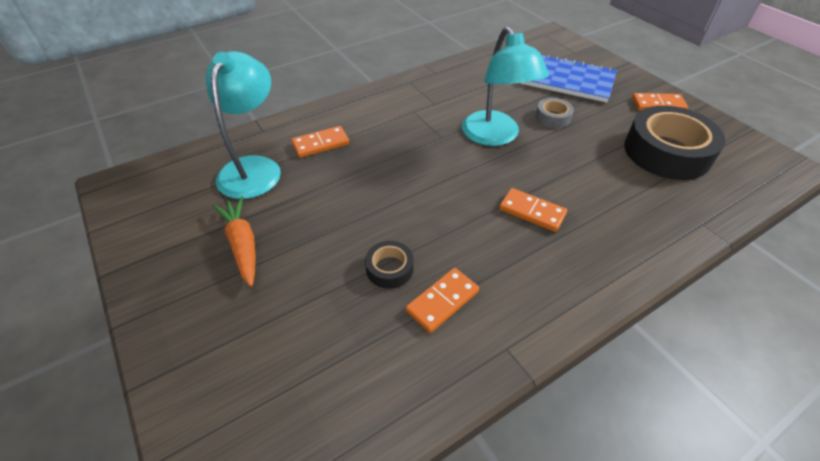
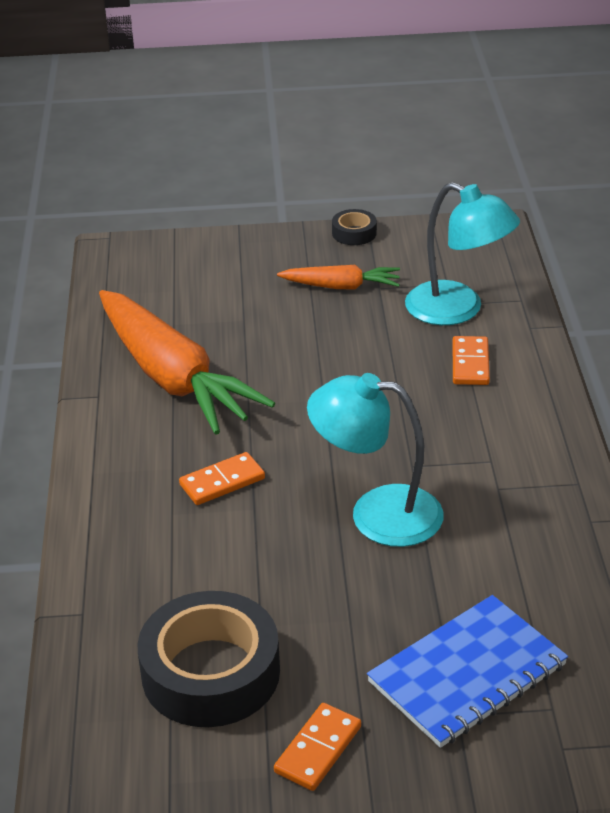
camera: 120 degrees right, 10 degrees down
black tape [365,241,414,289] -> black tape moved to [332,209,377,245]
orange domino [406,268,479,333] -> orange carrot [99,290,275,435]
grey tape [535,98,574,128] -> none

